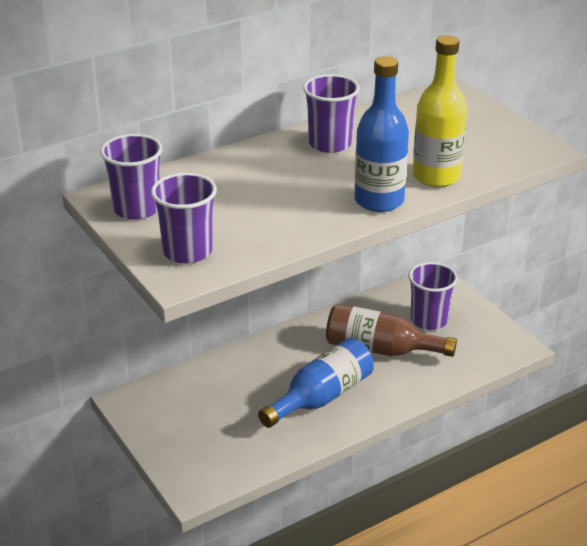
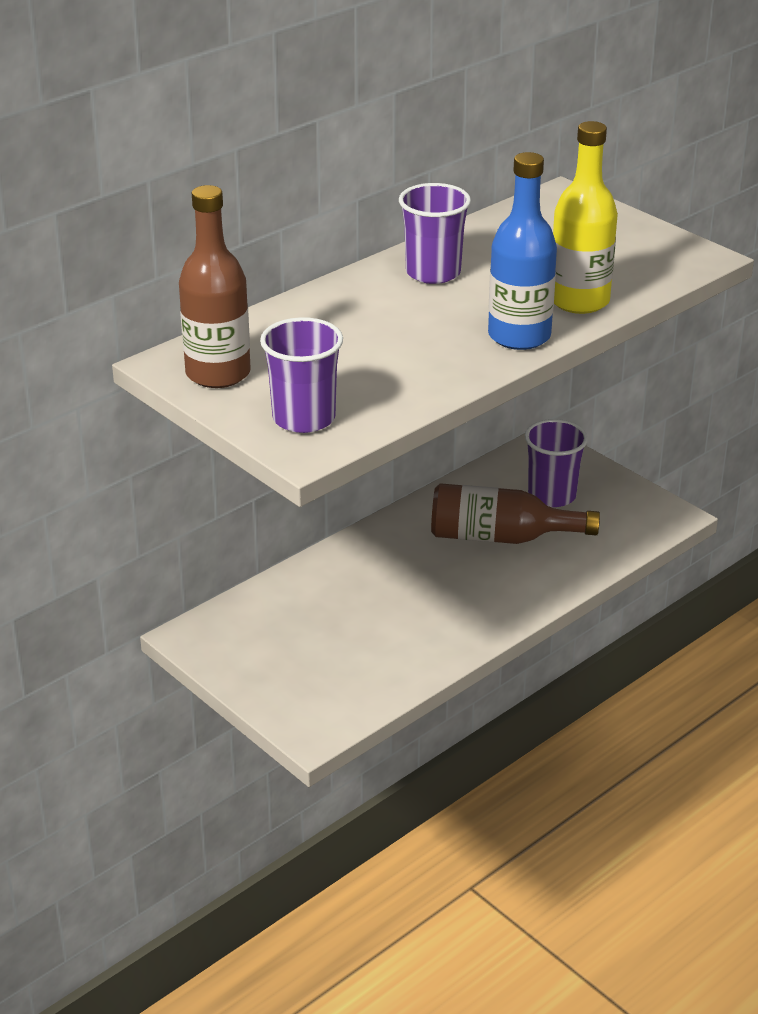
camera: 10 degrees left, 0 degrees up
purple cup [100,134,163,220] -> brown bottle [179,185,251,388]
blue bottle [258,338,374,428] -> none

